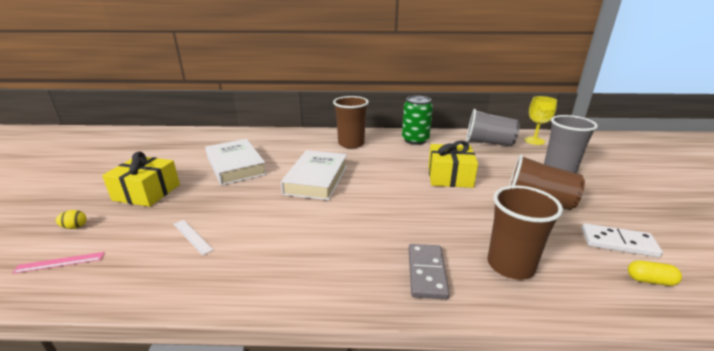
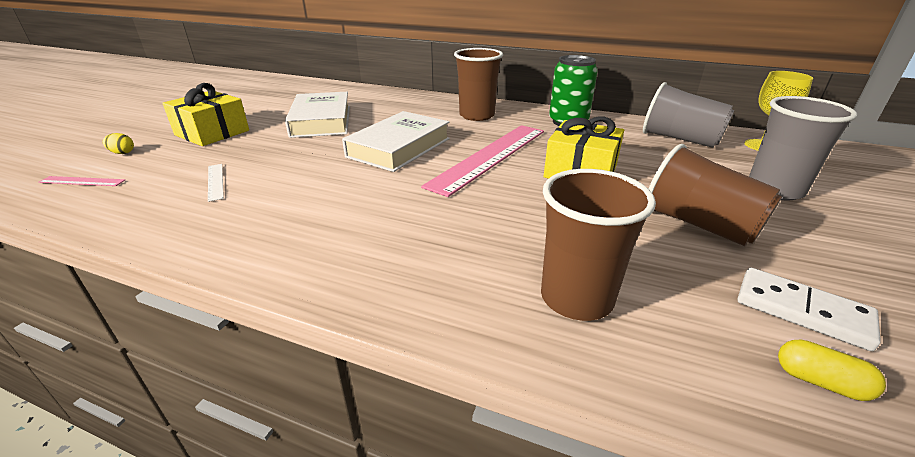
camera: 20 degrees right, 5 degrees up
grey domino [409,244,450,300] -> none
none -> pink ruler [421,125,544,197]

